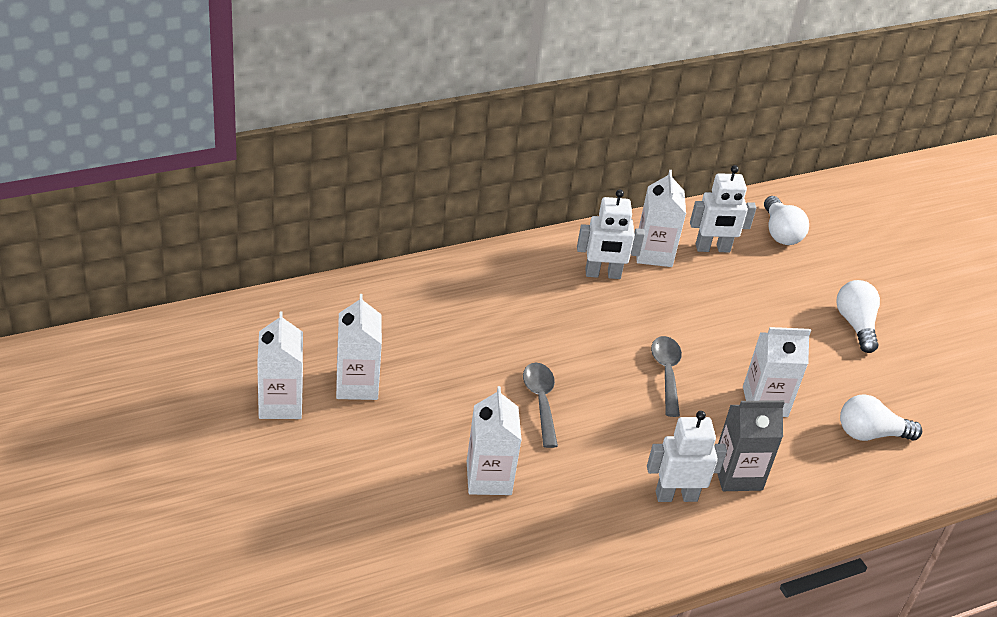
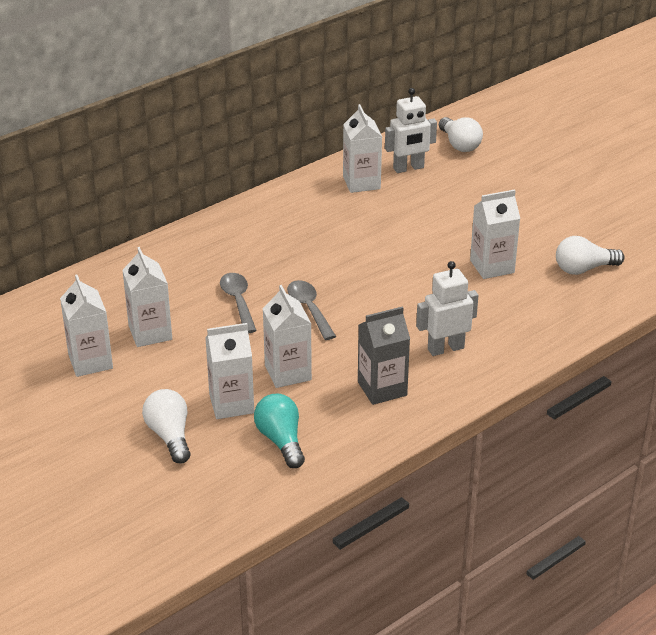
camera: 10 degrees left, 5 degrees down
white robot [577,189,645,279] -> none
grey spoon [651,336,682,417] -> grey spoon moved to [220,273,257,333]
grey carton [717,400,785,491] -> grey carton moved to [358,306,410,405]
white light bulb [836,280,880,353] -> white light bulb moved to [142,389,191,464]
none -> white carton [205,323,254,419]
none -> turquoise light bulb [254,394,305,468]

